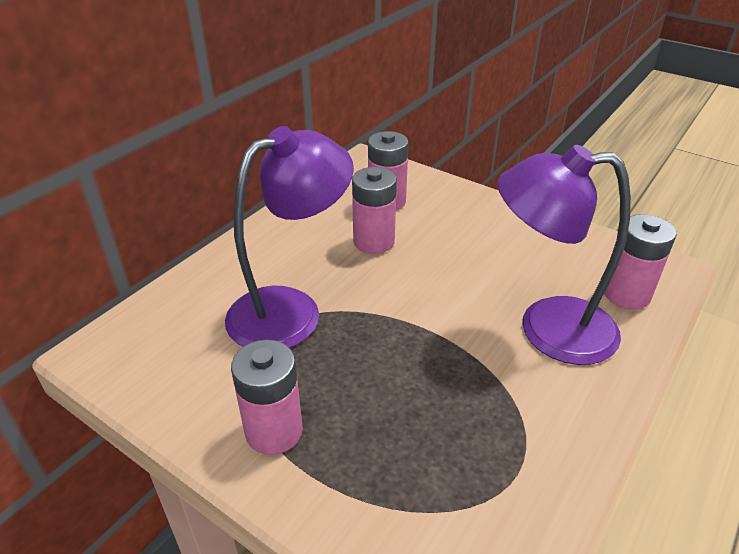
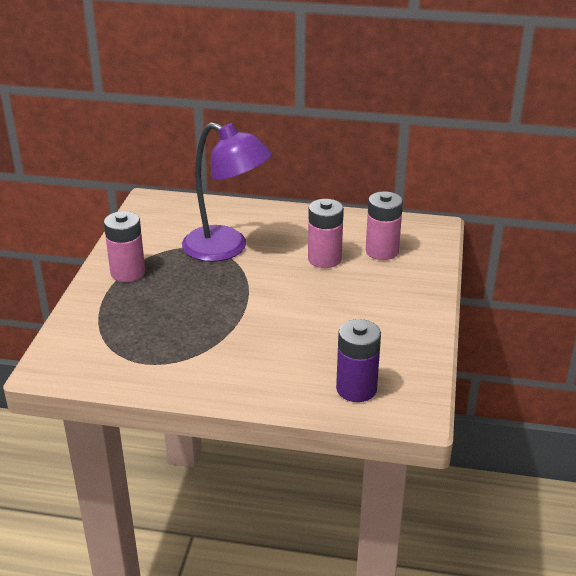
camera: 65 degrees right, 5 degrees down
purple lamp [497,145,631,365] -> none
pink battery [604,214,677,310] -> purple battery [336,319,381,402]

